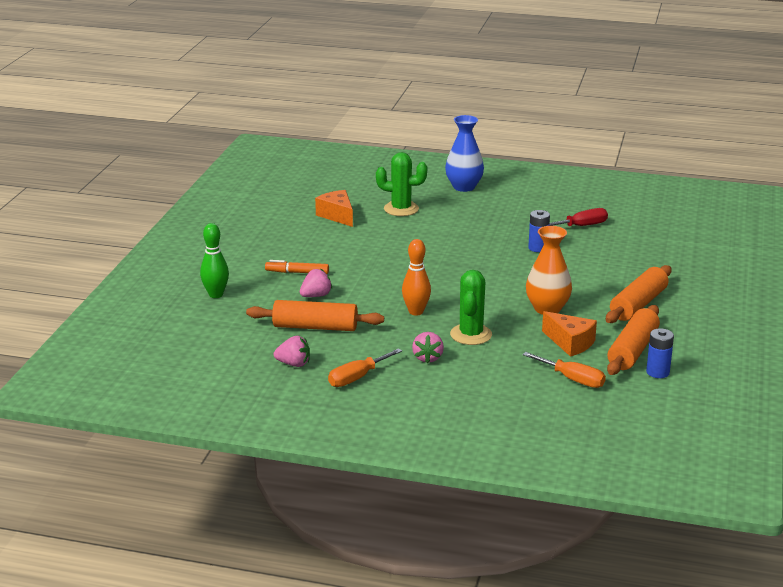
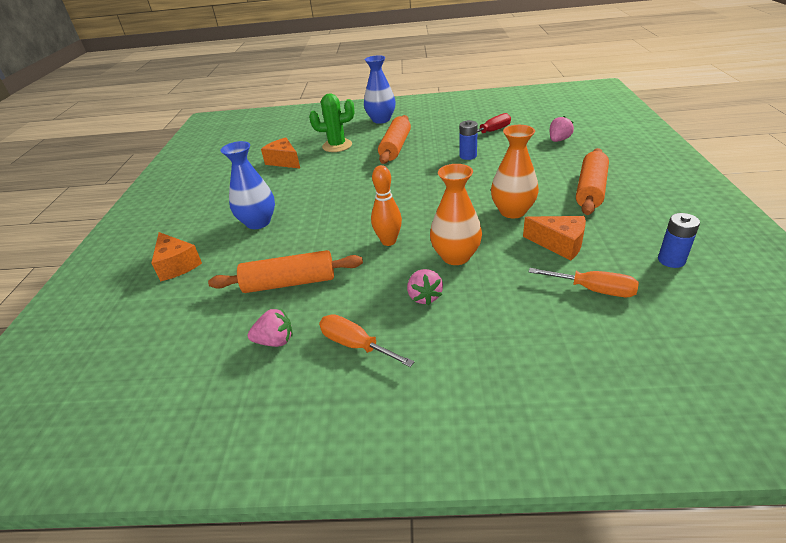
camera: 10 degrees left, 10 degrees up
green bowling pin [200,223,229,298] -> orange cheese [151,232,202,282]
orange marker [265,260,329,274] -> blue vase [221,141,275,229]
pink strawberry [300,269,332,297] -> pink strawberry moved to [550,116,574,142]
orange screwdriver [328,348,402,387] -> orange screwdriver turned 90 degrees clockwise [319,314,415,367]
green cactus [450,270,492,345] -> orange vase [430,164,482,265]
orange rolling pin [607,305,660,375] -> orange rolling pin moved to [378,115,411,164]

